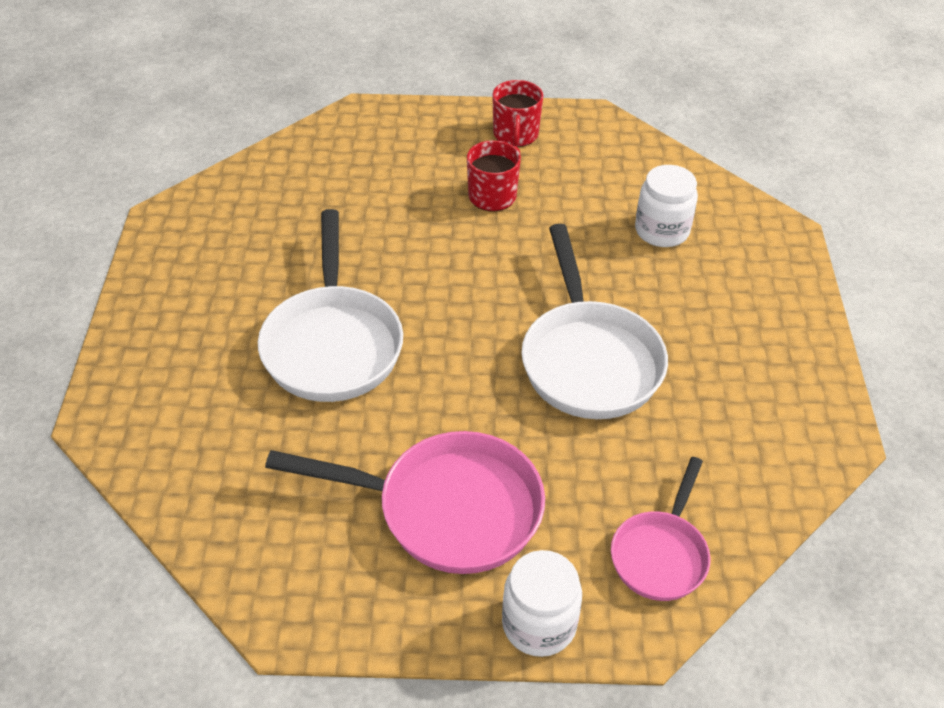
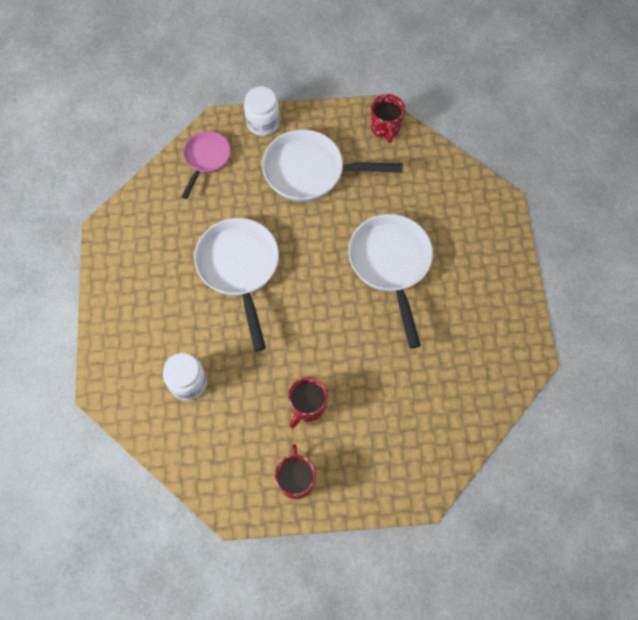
camera: 175 degrees right, 20 degrees up
pink pan [265,431,545,574] -> white pan [262,130,403,202]
none -> red mug [371,94,405,143]

